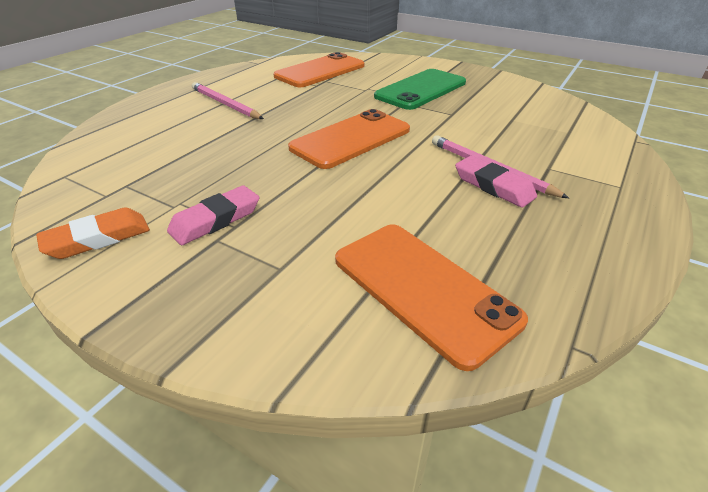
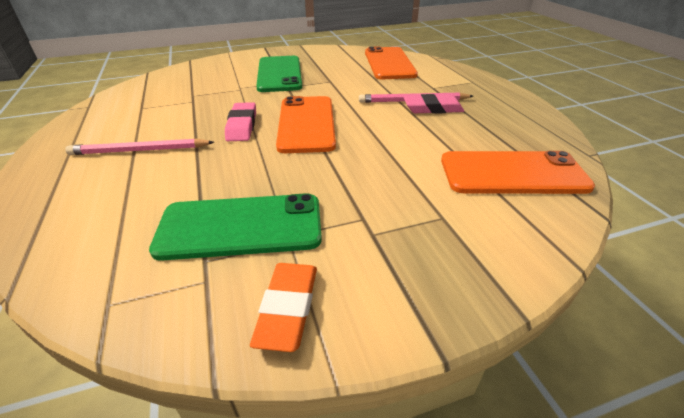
camera: 50 degrees left, 0 degrees up
pink eraser [167,186,259,245] -> pink eraser moved to [225,102,256,141]
orange phone [273,52,365,87] -> orange phone moved to [365,46,418,79]
none -> green phone [149,193,322,261]

